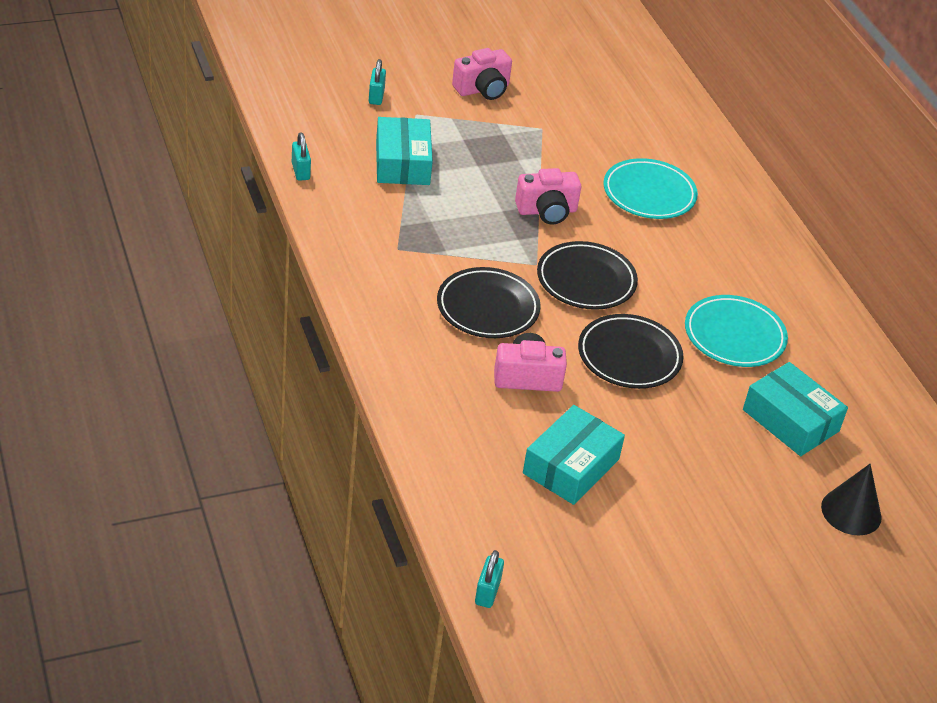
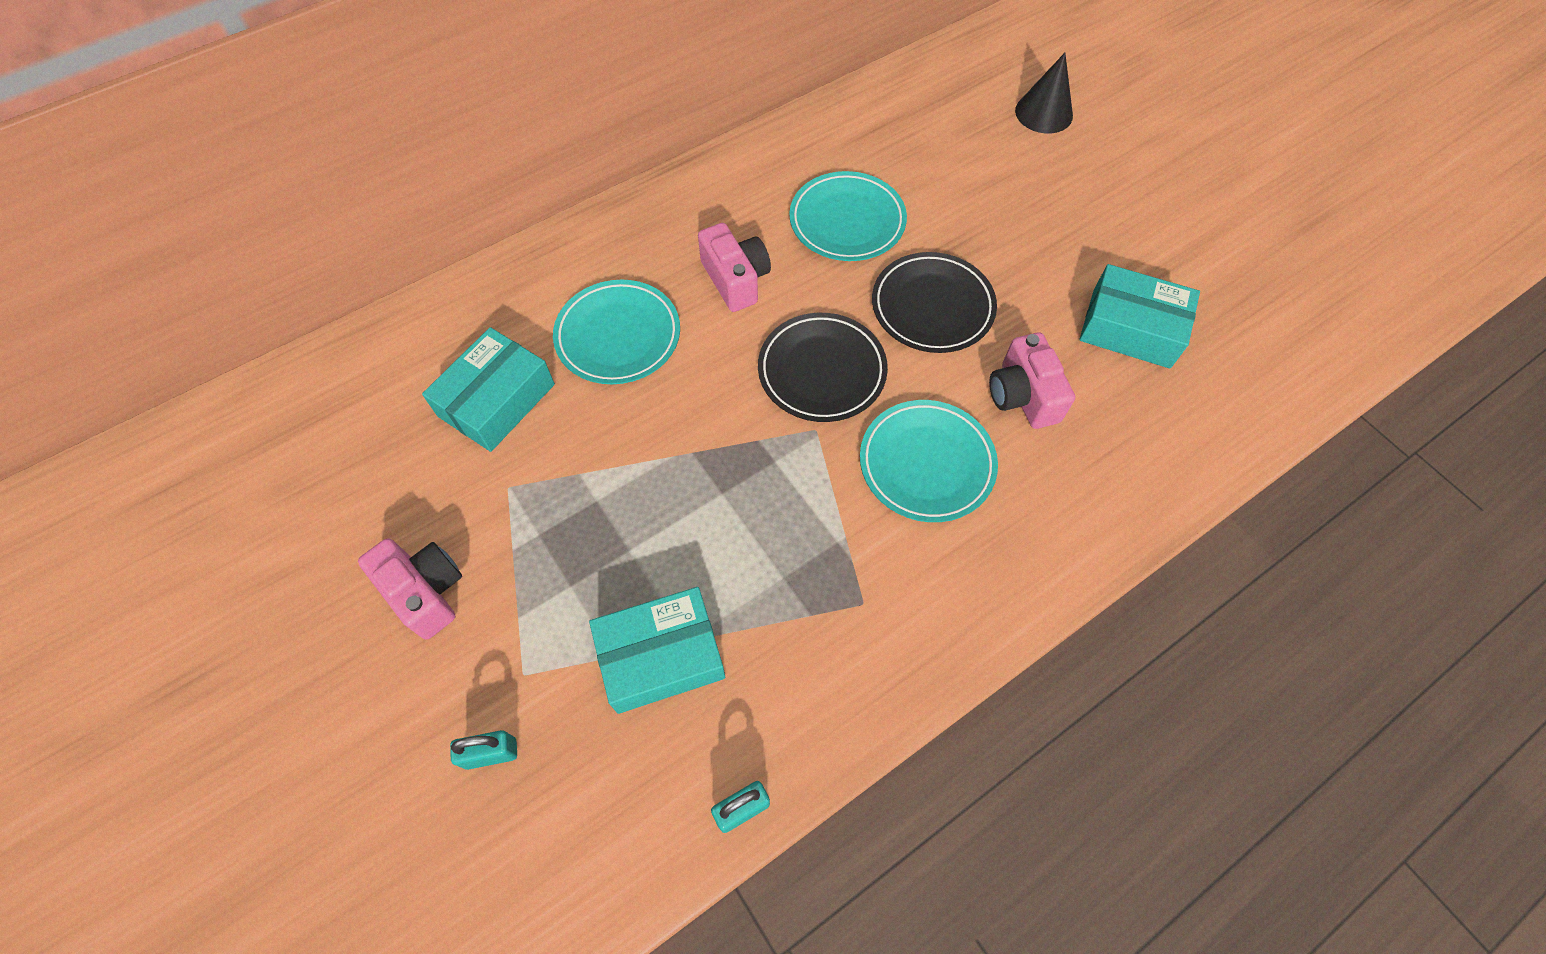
camera: 100 degrees left, 20 degrees up
black plate [437,267,541,338] -> turquoise plate [860,400,998,522]
turquoise padlock [475,550,504,608] -> none
pink camera [515,168,581,225] -> pink camera moved to [698,223,771,312]
turquoise box [743,362,848,456] -> turquoise box moved to [422,327,555,452]

